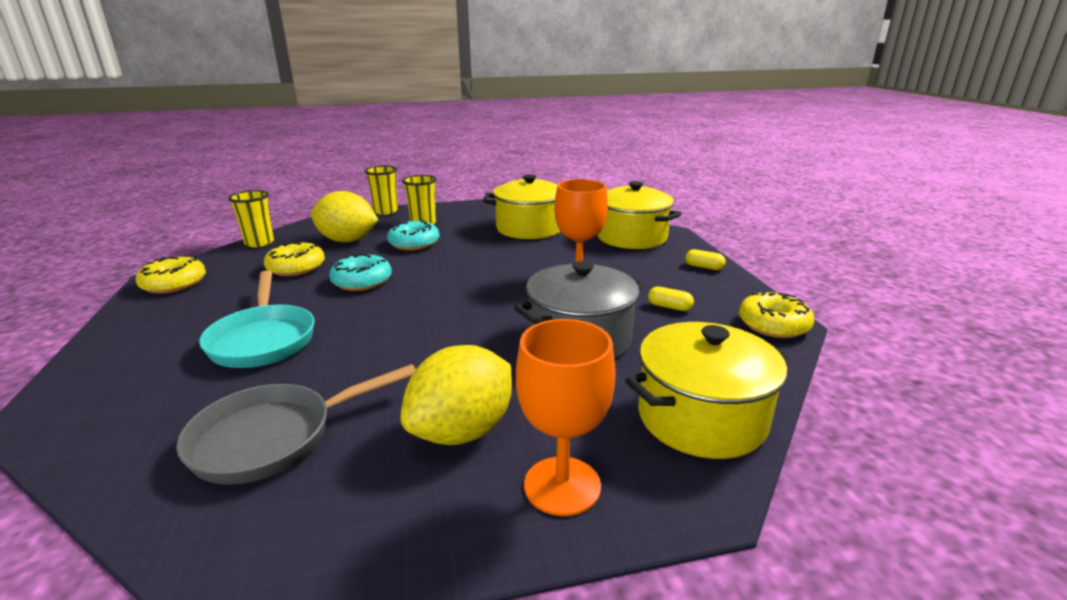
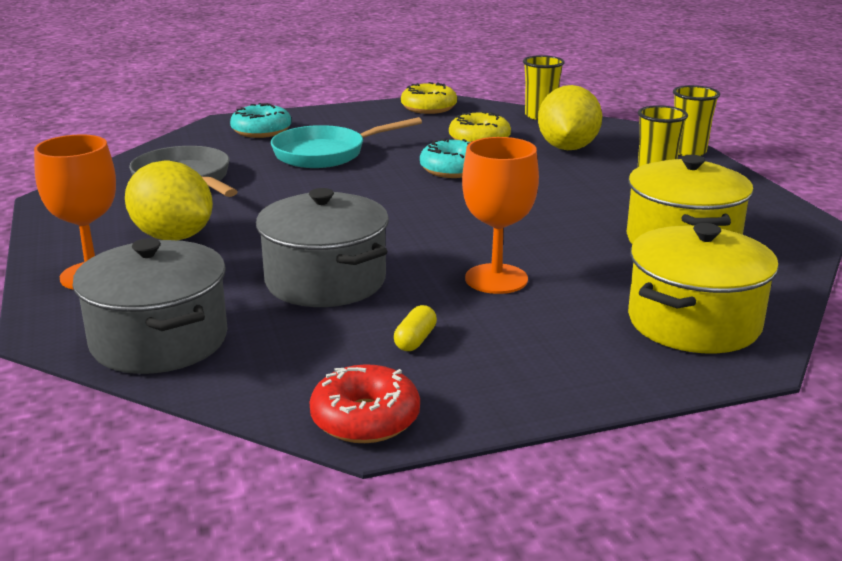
camera: 85 degrees right, 0 degrees up
turquoise donut [387,220,440,251] -> turquoise donut moved to [230,103,291,138]
yellow pot [625,322,789,459] -> grey pot [73,238,228,374]
yellow capsule [685,249,726,270] -> none
yellow donut [739,292,815,338] -> red donut [310,364,420,443]

